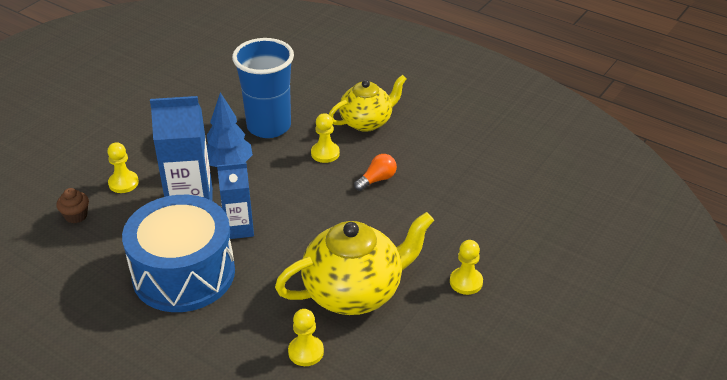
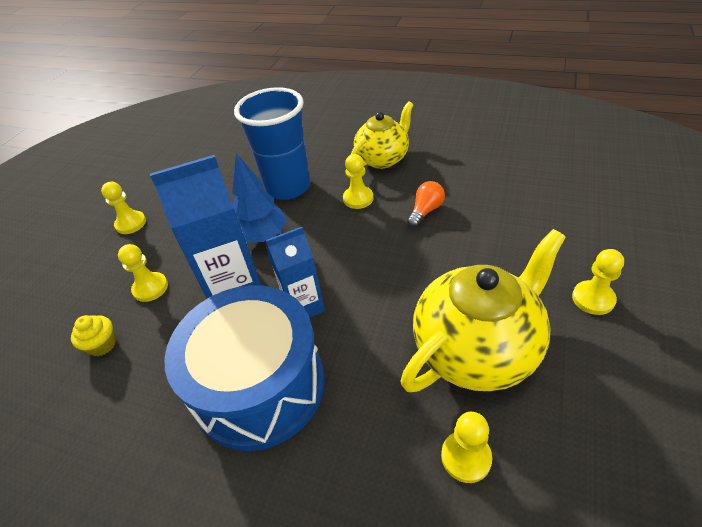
camera: 10 degrees left, 5 degrees up
brown cupcake [57,188,89,223] -> yellow cupcake [71,315,116,356]
none -> yellow pawn [101,182,146,234]

